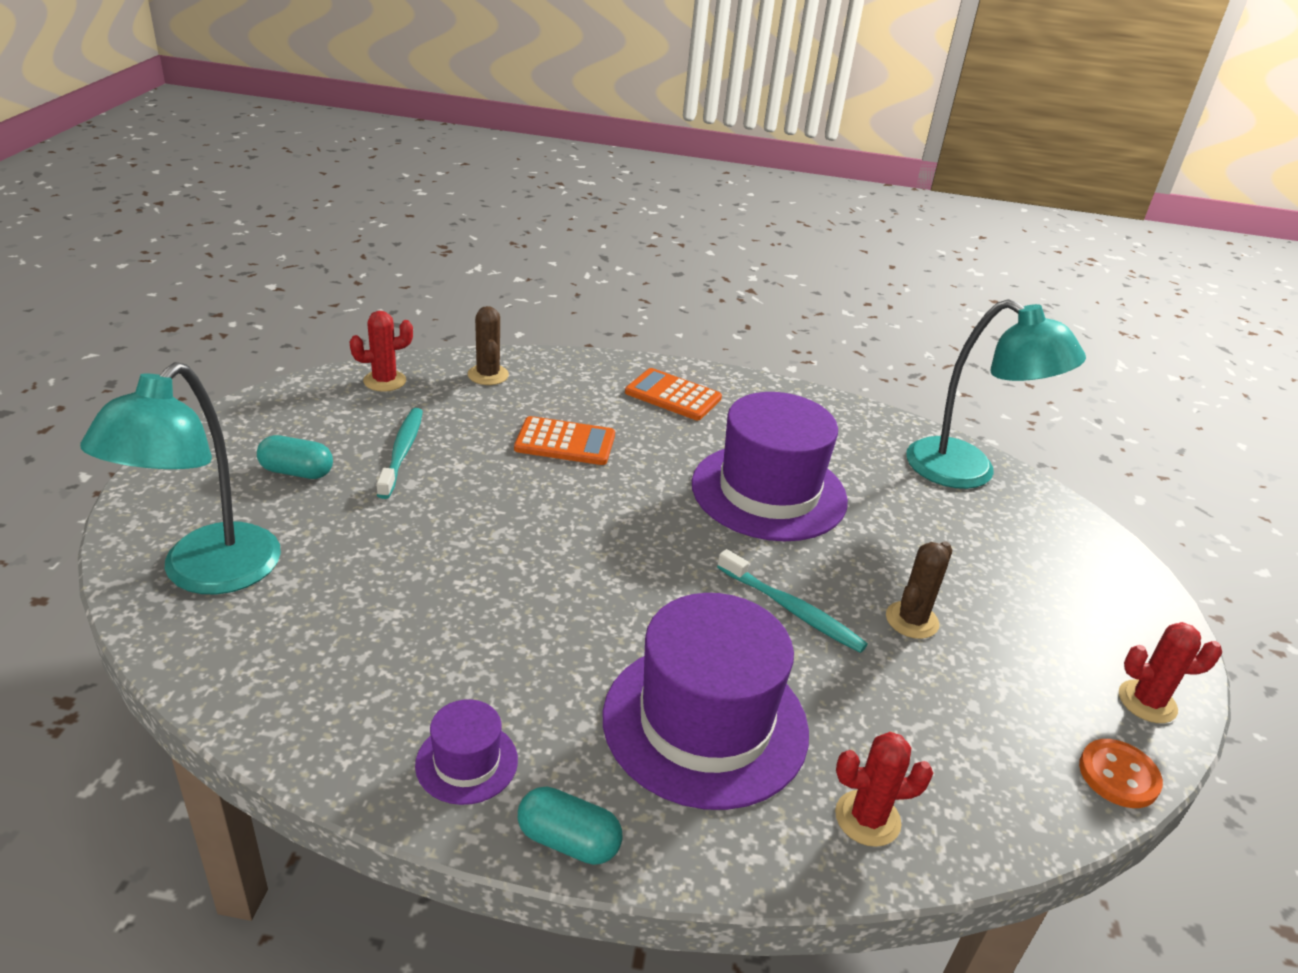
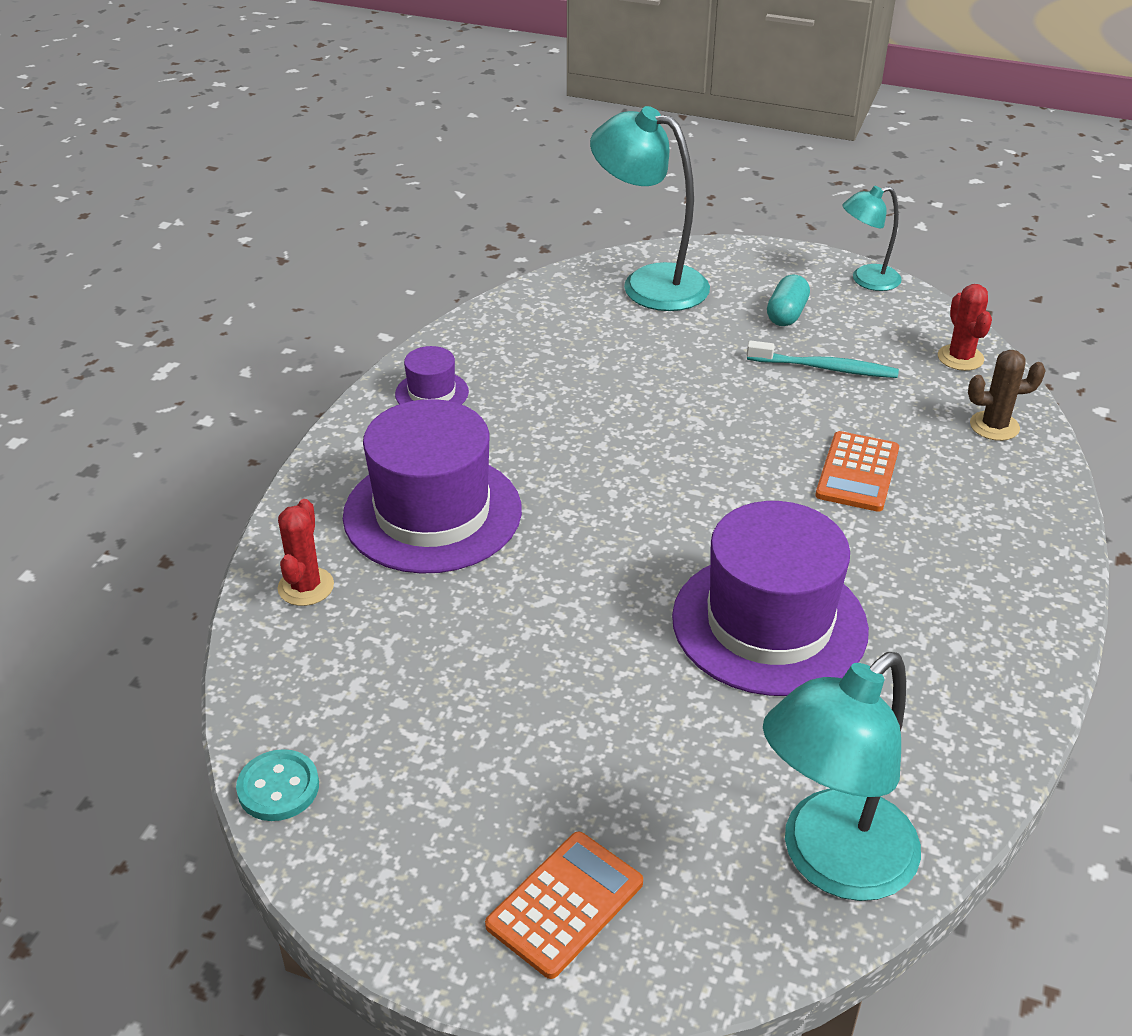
camera: 105 degrees right, 5 degrees up
turquoise capsule [518,786,623,865] -> none
orange calculator [625,368,722,420] -> orange calculator moved to [485,831,643,979]
turquoise toothbrush [717,549,868,653] -> none
brown cactus [886,541,952,639] -> none
orange button [1079,739,1163,808] -> turquoise button [236,749,319,821]
red cactus [1119,622,1222,723] -> none
none -> turquoise lamp [842,186,902,291]

